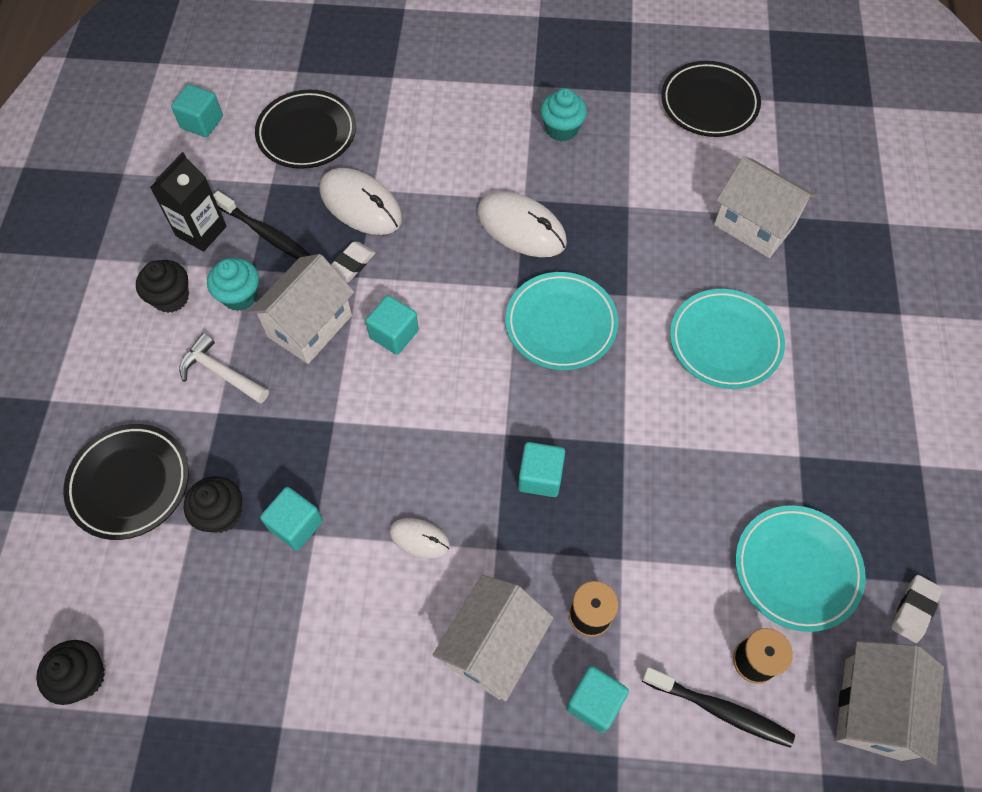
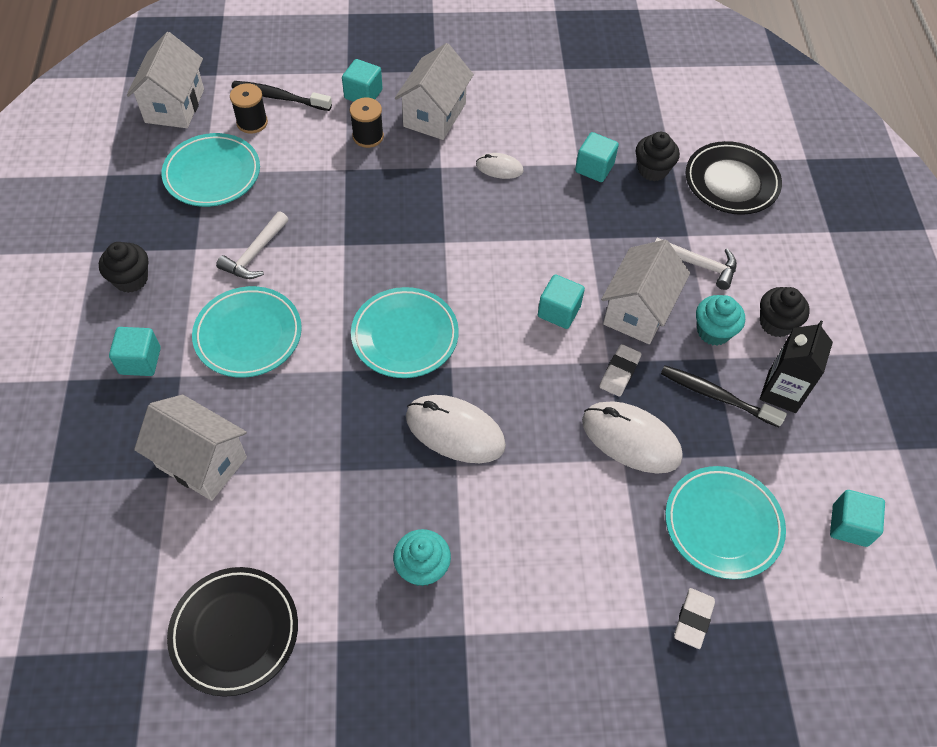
camera: 170 degrees right, 5 degrees down
black cupcake [36,640,105,705] -> black cupcake moved to [99,242,148,293]
black plate [255,90,356,169] -> turquoise plate [665,466,786,580]
turquoise cube [518,442,565,497] -> turquoise cube moved to [109,327,161,376]
white eraser [891,575,943,643] -> white eraser moved to [674,588,715,649]
none -> white hammer [216,211,289,279]

